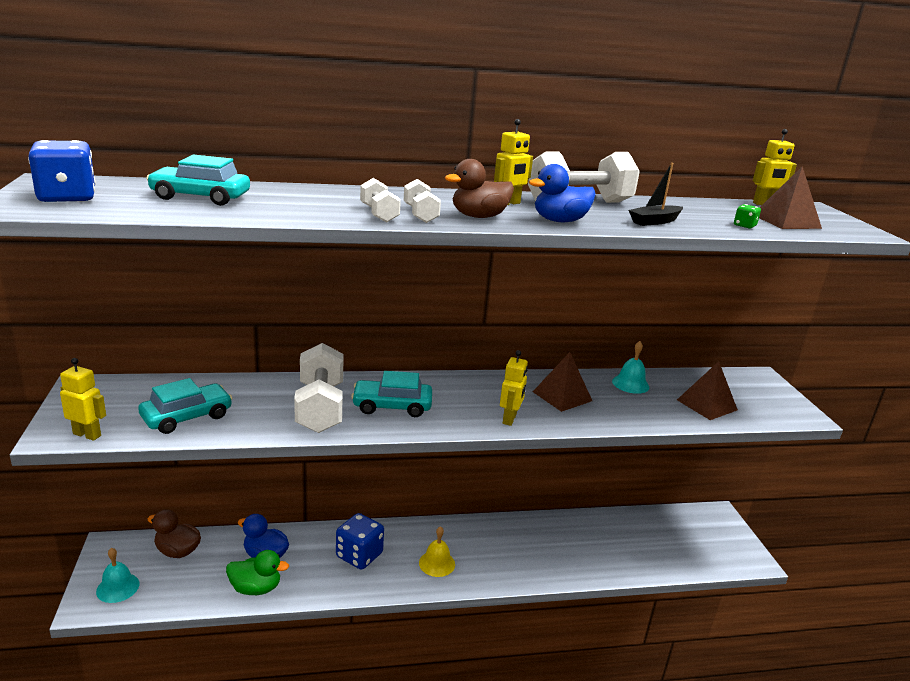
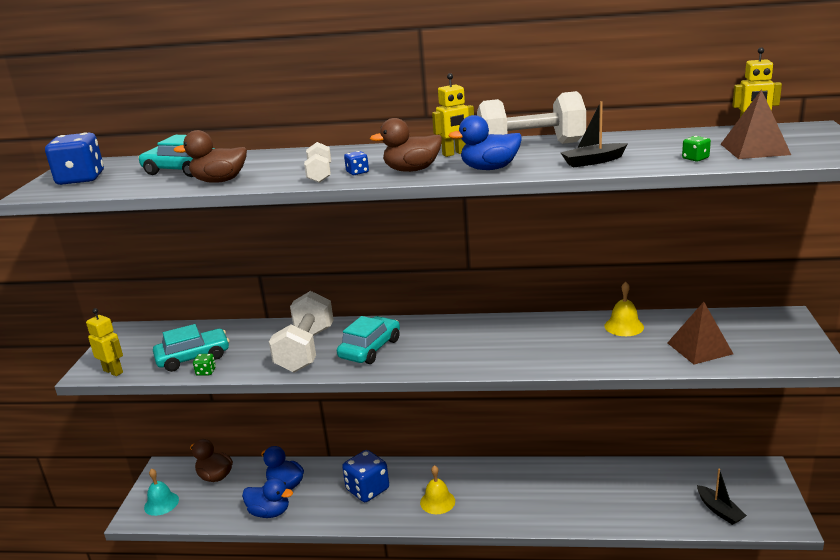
camera: 20 degrees right, 0 degrees up
green duck [226,550,289,595] -> blue duck [242,478,293,518]
turquoise car [351,371,432,417] -> turquoise car turned 105 degrees clockwise [337,316,400,364]
white dumbbell [404,179,441,223] -> blue dice [344,151,369,175]
yellow robot [500,350,528,426] -> none
brown pyramid [533,352,592,412] -> none
turquoise bell [612,341,649,394] -> yellow bell [604,282,644,336]
none -> brown duck [174,130,247,183]
none -> green dice [193,354,216,376]
none -> black boat [697,469,747,525]

